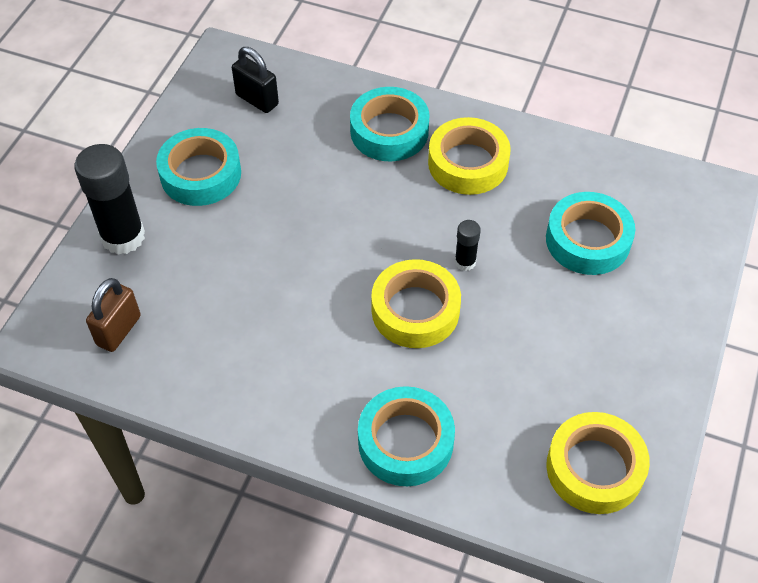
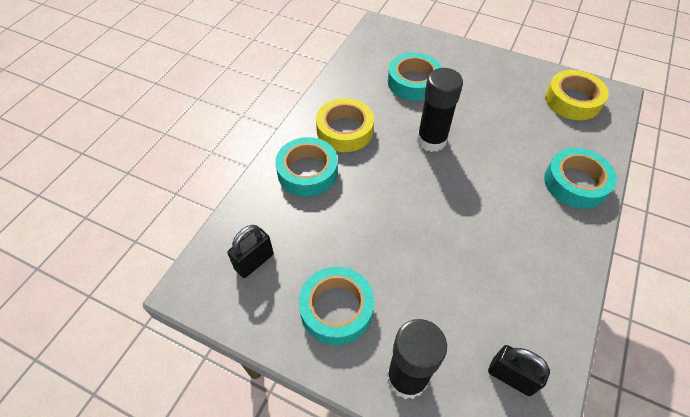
camera: 85 degrees left, 0 degrees up
brown padlock [86,278,141,352] -> black padlock [488,345,550,396]
yellow tape [371,259,461,348] -> none
black glue stick [455,220,481,271] -> black glue stick [417,68,463,152], size x2.08

